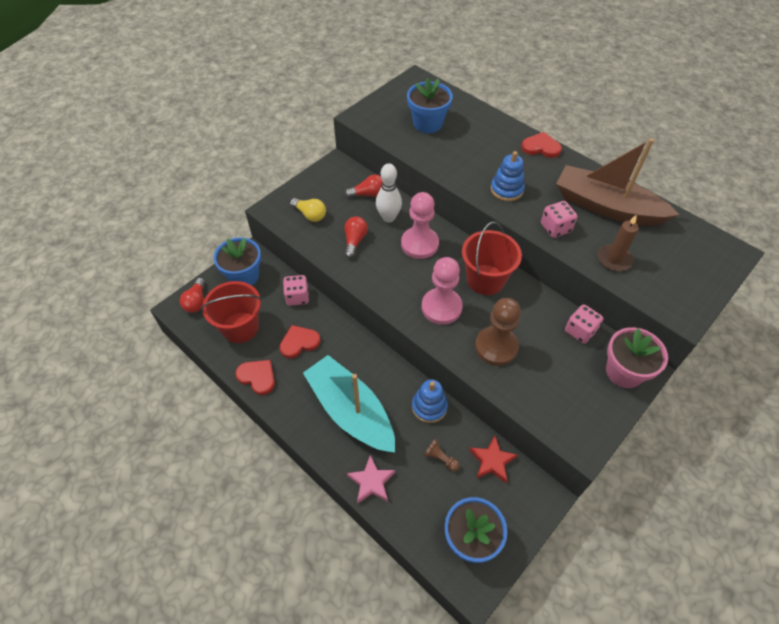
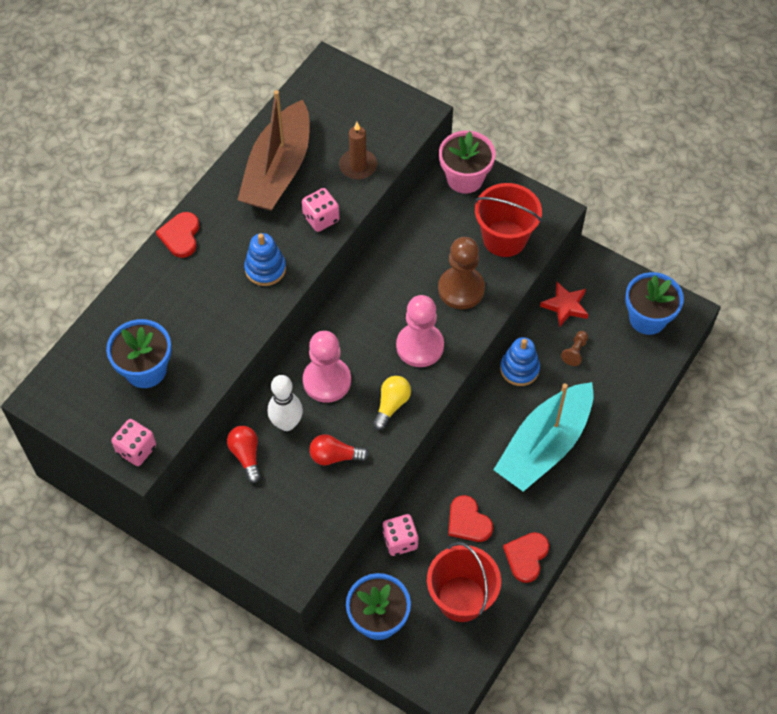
camera: 100 degrees left, 5 degrees up
red light bulb [180,278,205,313] -> none
yellow light bulb [290,198,326,222] -> yellow light bulb moved to [373,376,411,430]
pink star [347,455,395,504] -> none
red bucket [462,222,522,295] -> red bucket moved to [475,183,542,257]
pink dice [565,304,603,344] -> pink dice moved to [111,419,156,466]

